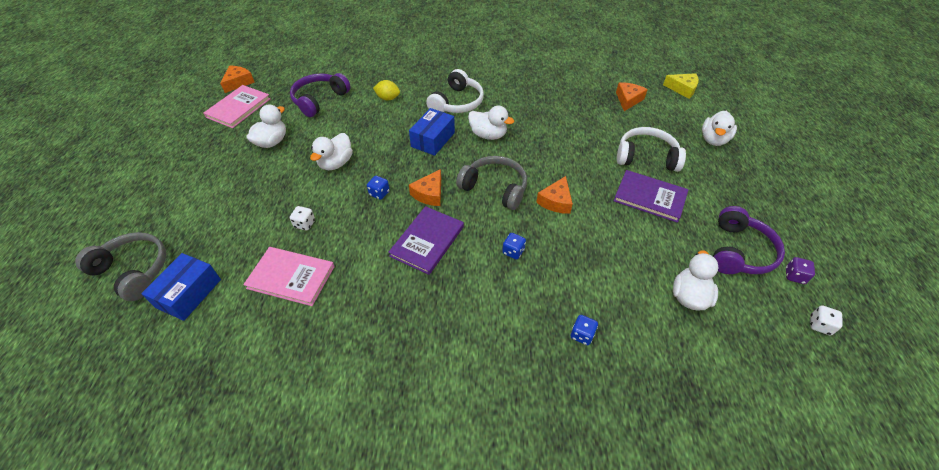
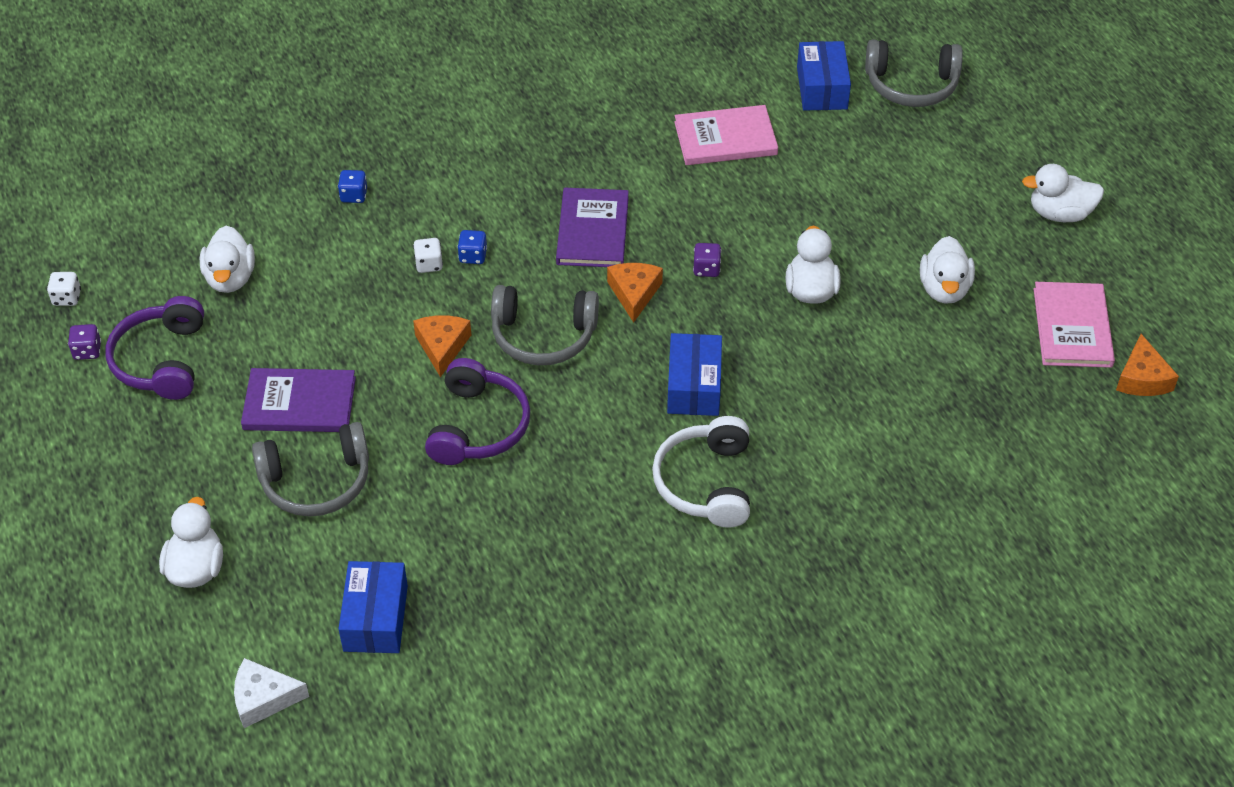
camera: 155 degrees right, 0 degrees up
purple headphones [290,73,351,117] -> purple headphones moved to [425,358,530,465]
white dice [290,206,315,231] -> white dice moved to [413,238,443,273]
blue dice [367,176,390,200] -> purple dice [693,243,721,277]
yellow lemon [373,80,400,101] -> none
white duck [468,106,514,140] -> white duck moved to [1022,164,1104,222]
orange cheese [616,82,648,111] -> blue box [339,561,408,653]
white headphones [617,127,686,172] -> grey headphones [252,422,369,516]
yellow cheese [663,73,699,99] -> white cheese [234,658,309,728]

